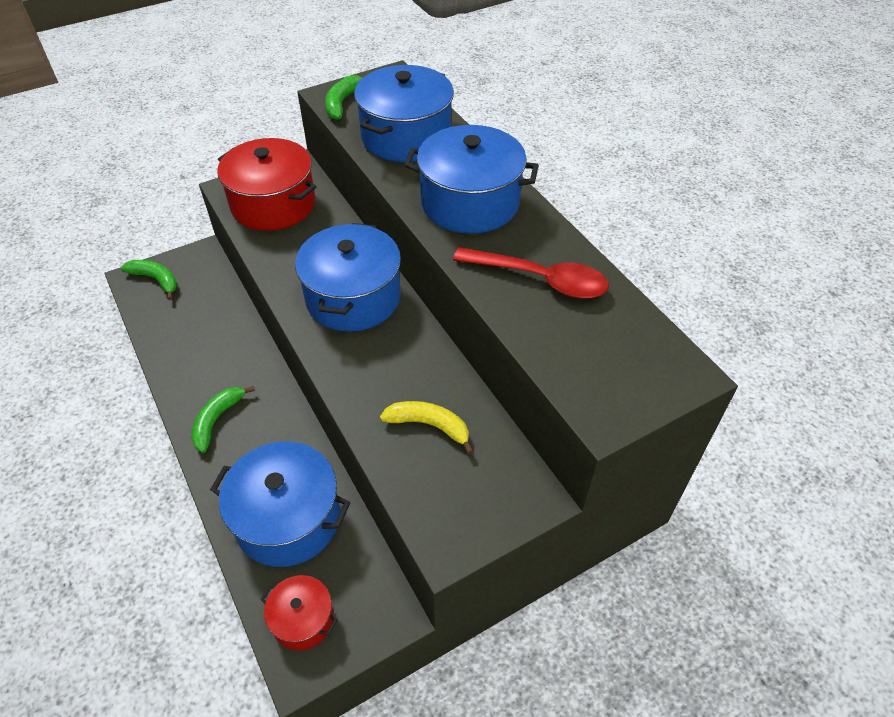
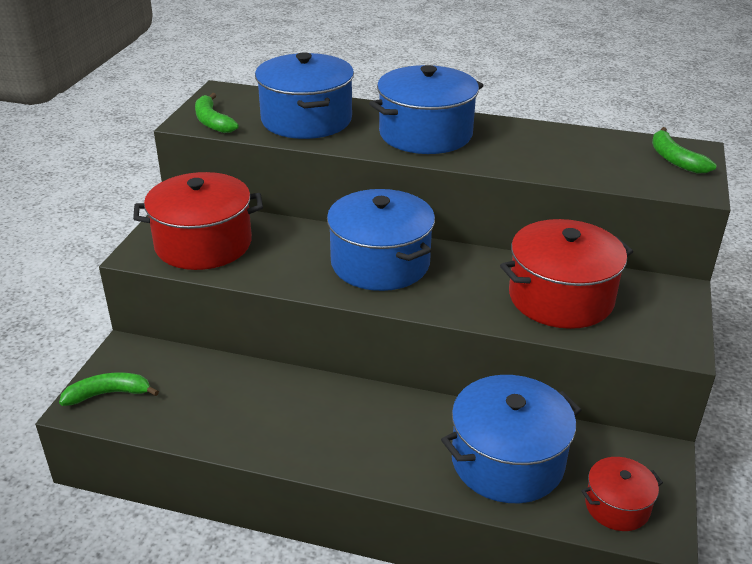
camera: 45 degrees left, 15 degrees down
green banana [191,386,255,453] -> green banana moved to [652,127,717,174]
yellow banana [380,401,473,454] -> red pot [500,219,633,329]
red spoon [453,247,609,299] -> none

